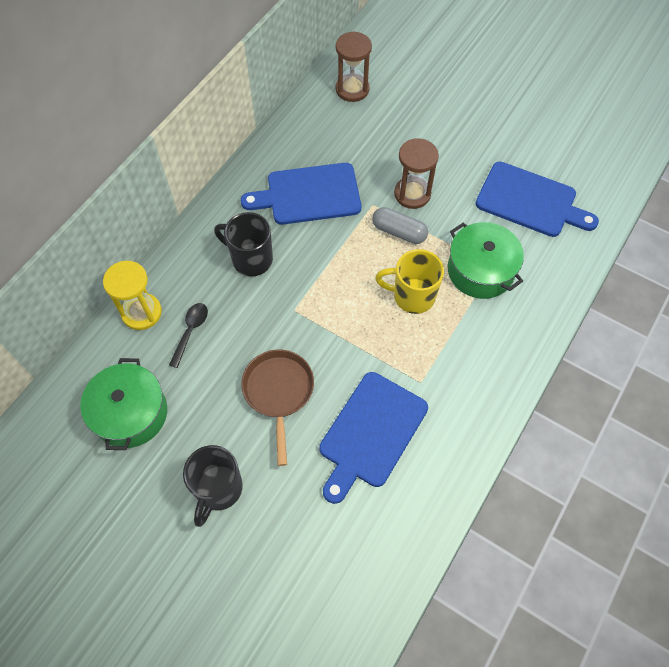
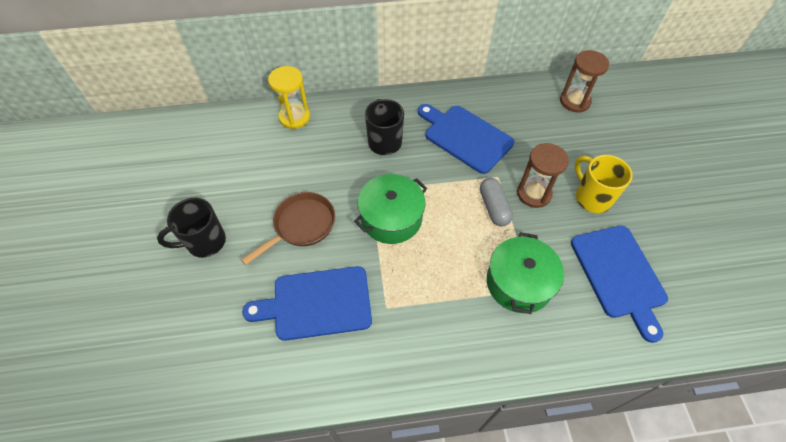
camera: 50 degrees right, 5 degrees down
green pot [80,358,167,450] -> green pot moved to [354,174,427,244]
black spoon [169,303,208,368] -> none
yellow mug [375,249,444,314] -> yellow mug moved to [575,155,632,213]

